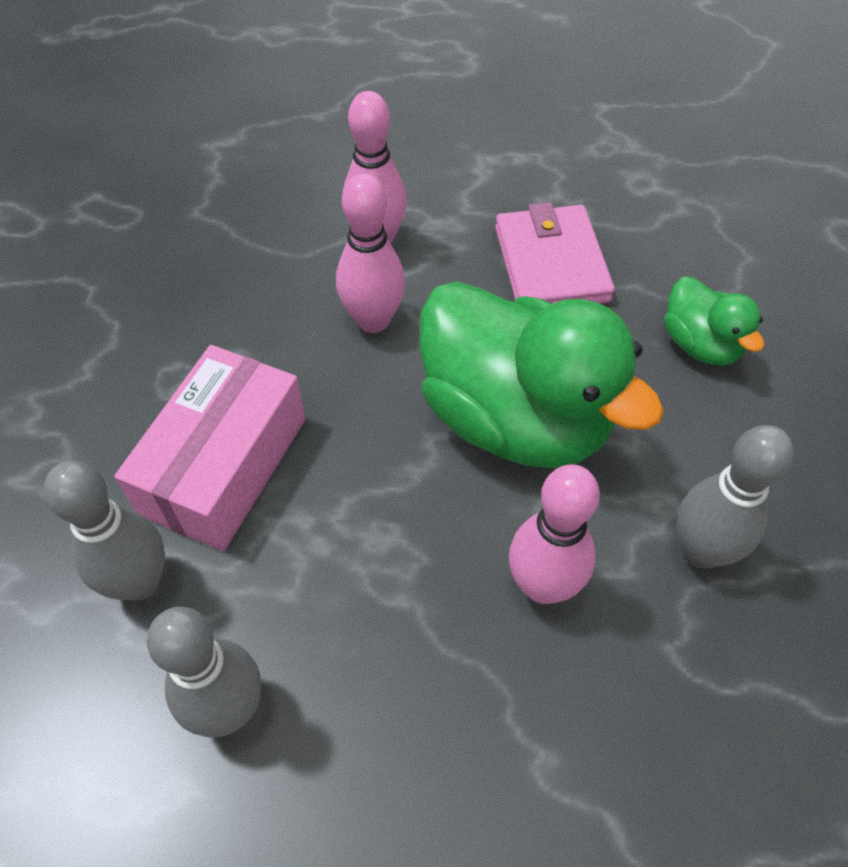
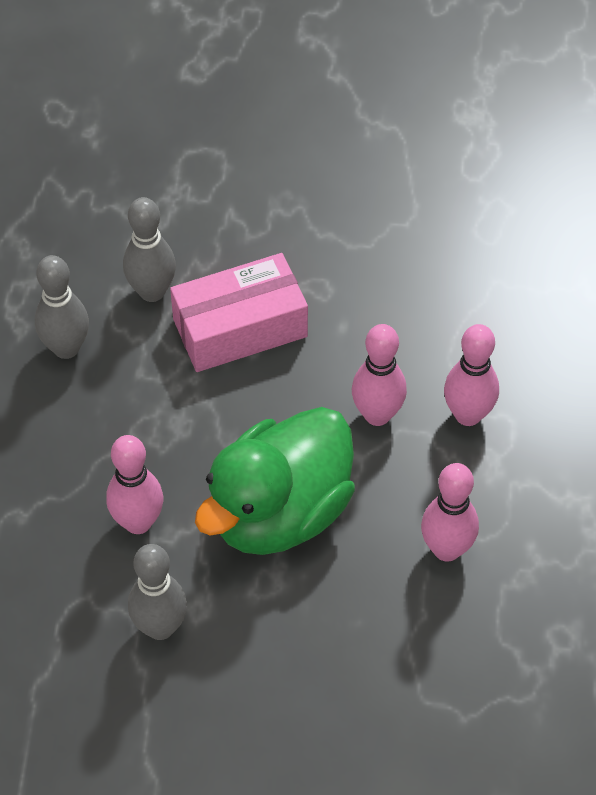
camera: 90 degrees right, 0 degrees up
pink box [114,345,306,551] -> pink box turned 45 degrees counterclockwise [170,253,308,372]
pink wallet [495,202,615,304] -> pink bowling pin [421,463,479,562]
green duck [664,277,764,366] -> none

